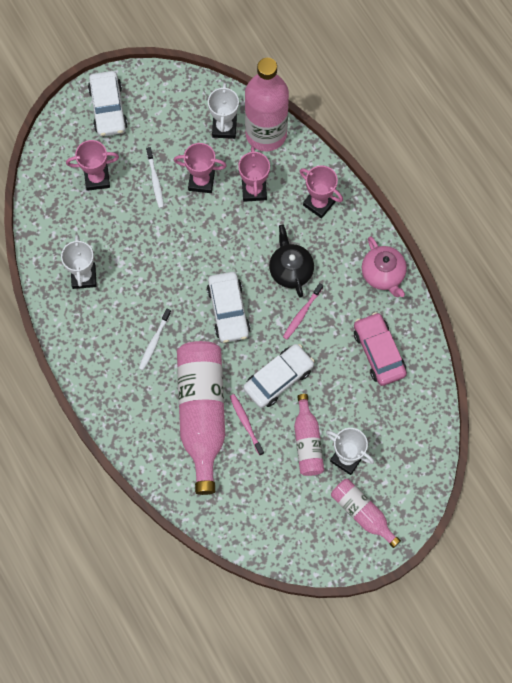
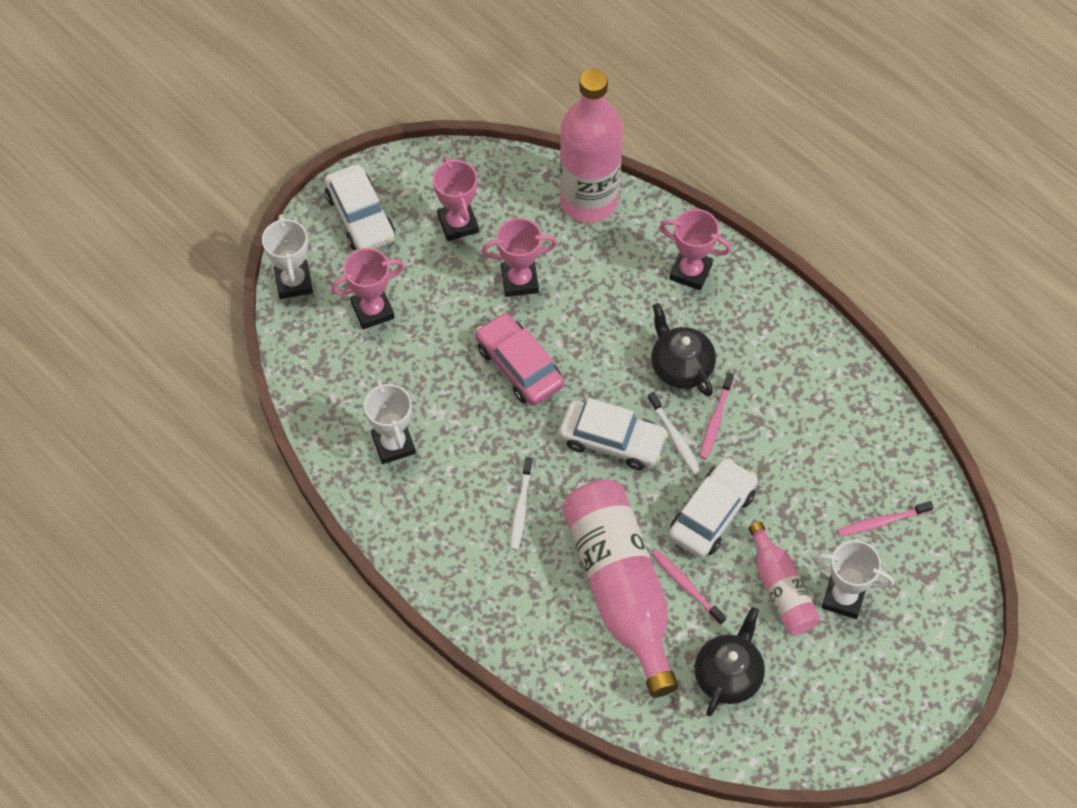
camera: 15 degrees left, 10 degrees down
white toothbrush [146,147,164,208] -> white toothbrush moved to [648,392,701,475]
white car [207,272,250,343] -> white car turned 45 degrees counterclockwise [559,398,668,470]
white trophy [208,83,239,139] -> white trophy moved to [262,214,313,299]
pink trophy [238,146,270,202] -> pink trophy moved to [433,157,479,241]
pink bottle [331,479,401,548] -> none
pink car [354,312,407,386] -> pink car moved to [475,313,564,406]
pink teapot [362,236,407,297] -> none
none -> black teapot [694,607,765,716]
none -> pink toothbrush [837,501,934,537]

